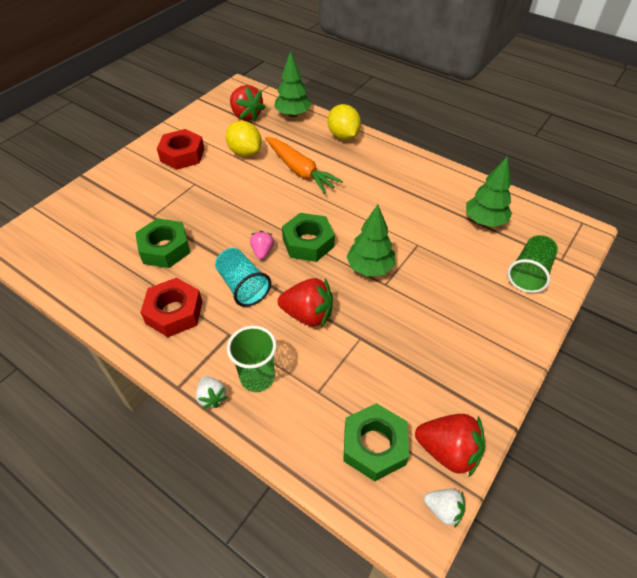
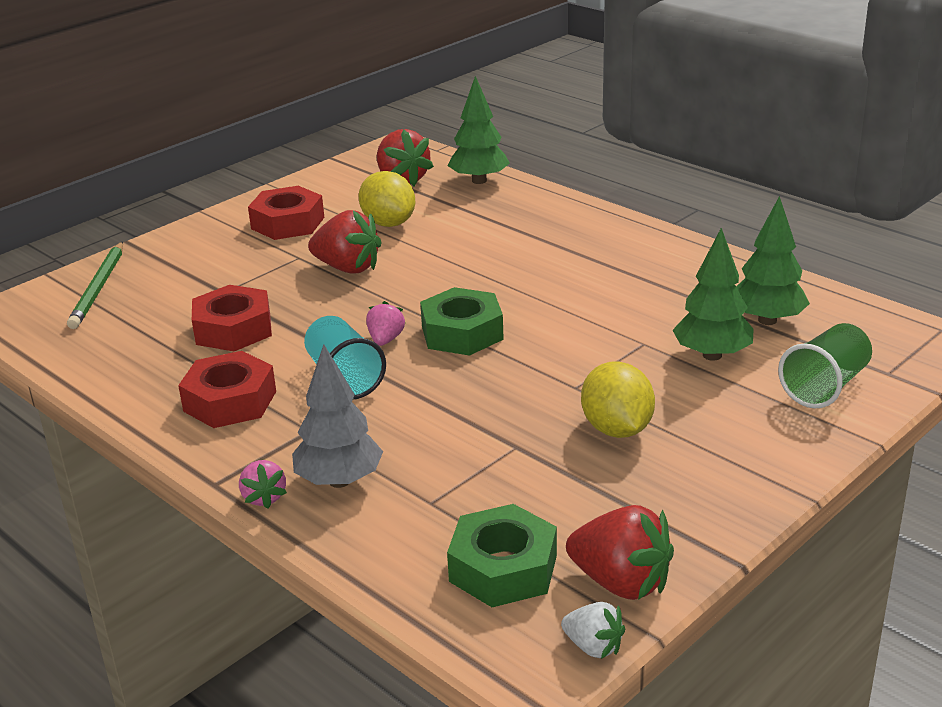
camera: 10 degrees right, 20 degrees down
green nut [135,218,190,268] -> red nut [192,285,272,351]
white strawberry [196,376,227,409] -> pink strawberry [239,460,287,509]
green cup [227,325,277,392] -> grey tree [292,344,383,488]
orange carrot [265,137,343,194] -> none
red strawberry [278,278,333,327] -> red strawberry moved to [308,210,382,273]
yellow lemon [328,104,361,140] -> yellow lemon moved to [581,361,655,438]
green tree [346,204,395,277] -> green tree moved to [672,228,753,361]
none -> green pencil [67,242,123,329]

